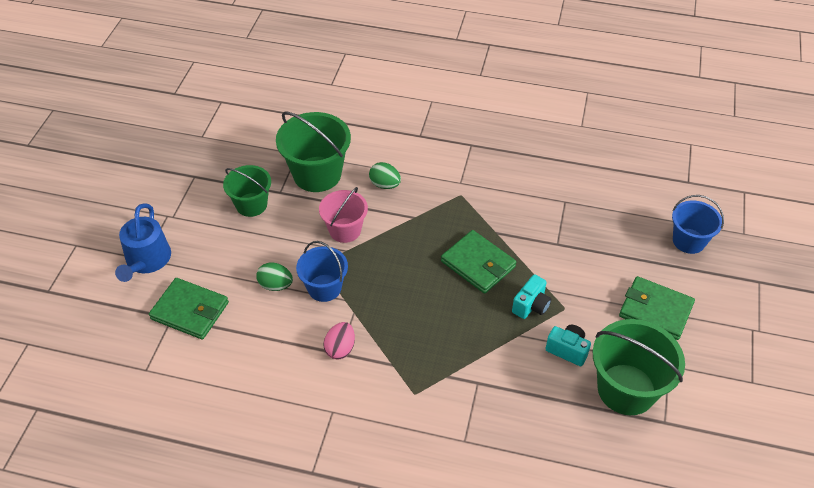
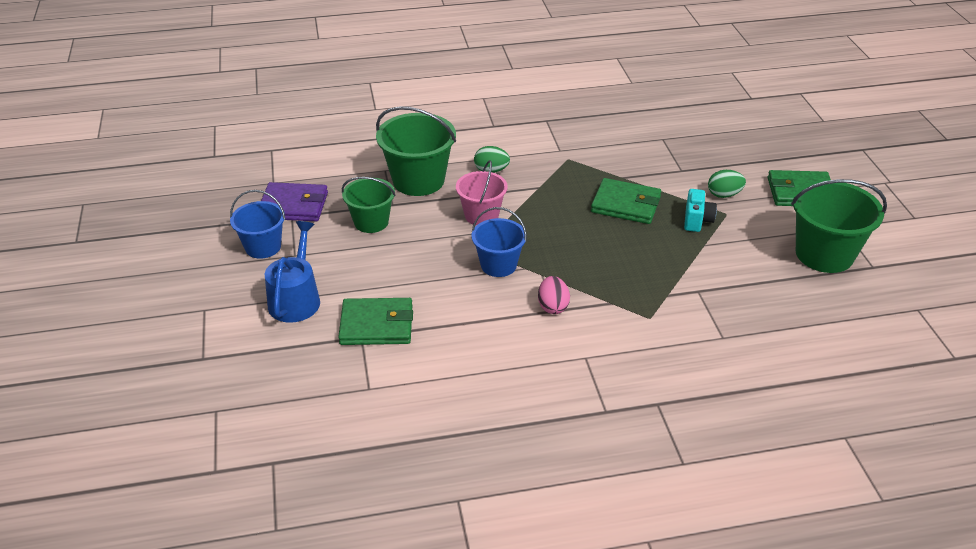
camera: 25 degrees left, 10 degrees down
blue watering can [115,203,171,282] -> blue watering can turned 150 degrees counterclockwise [265,221,320,323]
green egg [256,262,293,291] -> green egg moved to [708,170,746,198]
turquoise camera [546,325,591,366] -> none
blue bucket [672,195,724,254] -> blue bucket moved to [230,190,285,259]
none -> purple wallet [261,182,328,221]

